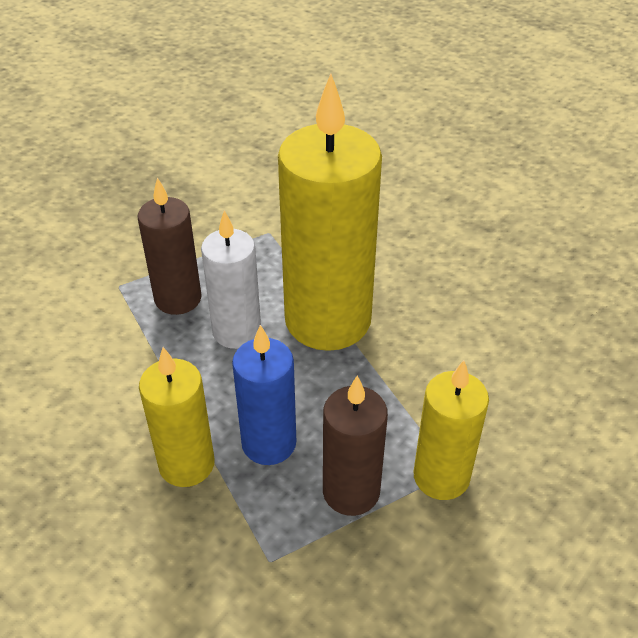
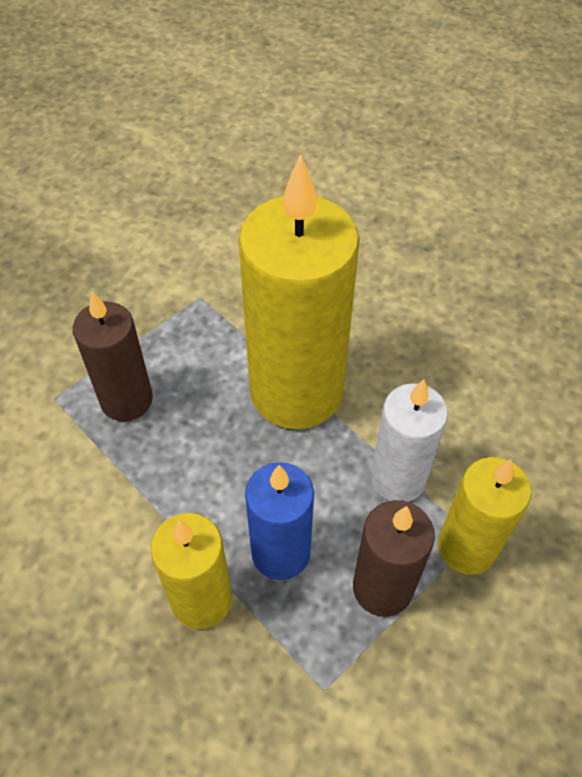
camera: 15 degrees left, 10 degrees up
white candle [201,210,261,349] -> white candle moved to [371,379,448,502]

